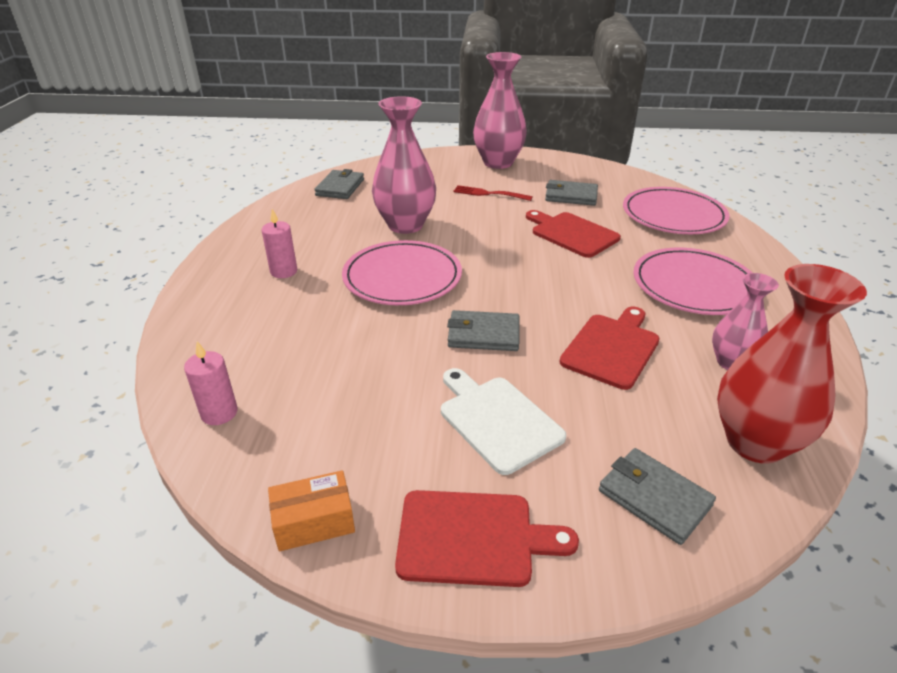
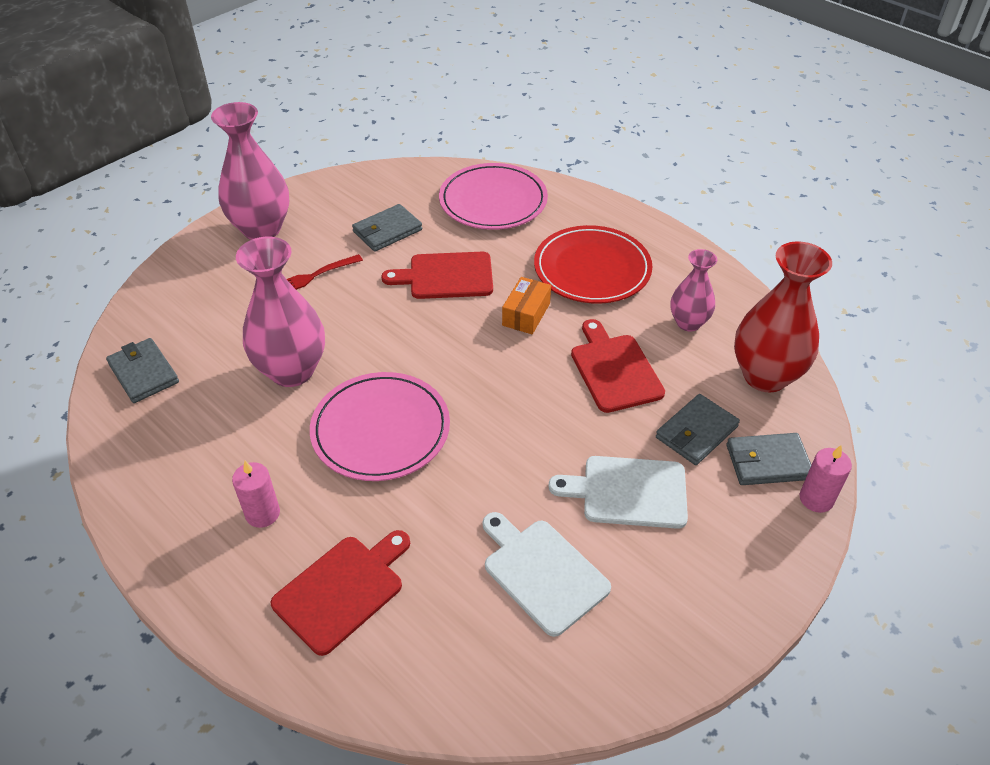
camera: 50 degrees left, 10 degrees up
pink candle [184,341,238,425] -> pink candle moved to [800,445,852,513]
orange box [268,470,355,551] -> orange box moved to [502,277,551,334]
red cutting board [395,490,579,587] -> red cutting board moved to [271,530,410,656]
grey wallet [447,310,519,351] -> grey wallet moved to [656,394,740,465]
pink plate [633,248,752,315] -> red plate [534,225,653,304]
none -> white cutting board [483,512,611,637]

